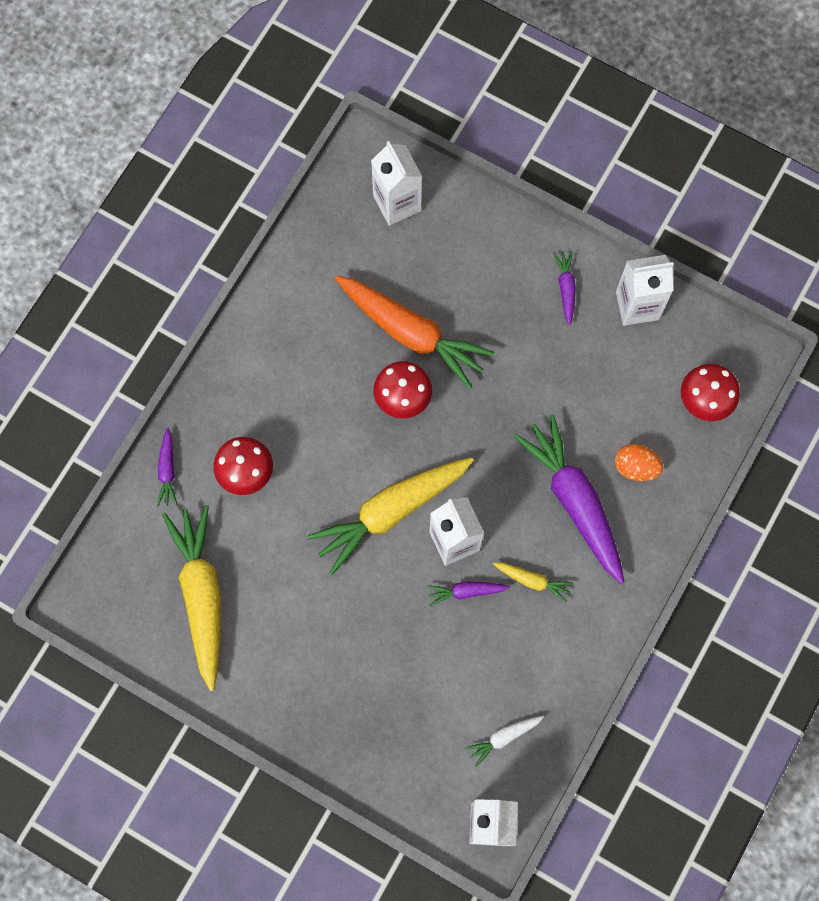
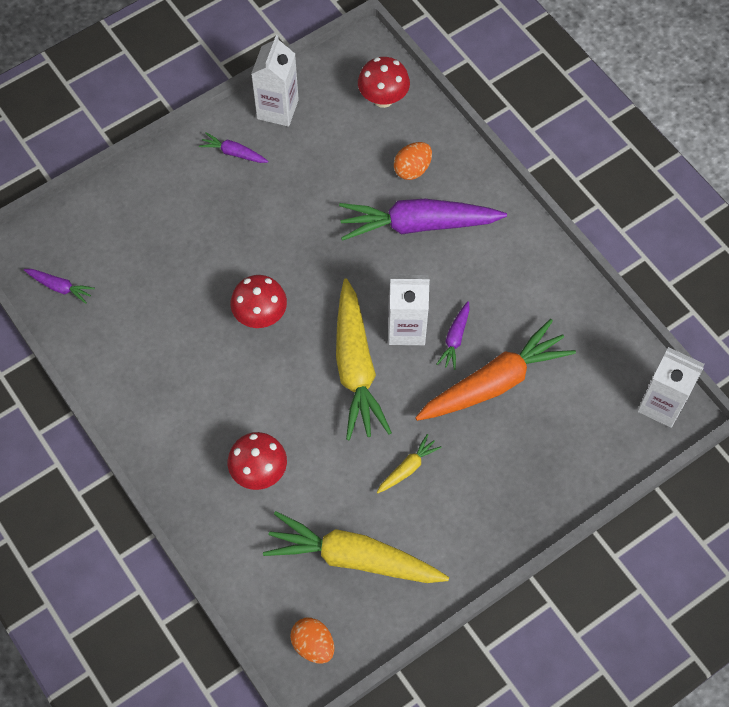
camera: 65 degrees left, 10 degrees down
purple carrot [157,428,178,506] -> purple carrot moved to [24,269,95,304]
orange carrot [334,276,494,389] -> orange carrot moved to [415,319,576,421]
white carton [371,141,422,226] -> none
white carrot [465,716,544,766] -> none
yellow carrot [493,562,573,602] -> yellow carrot moved to [377,434,442,493]
none -> orange egg [290,618,334,664]

